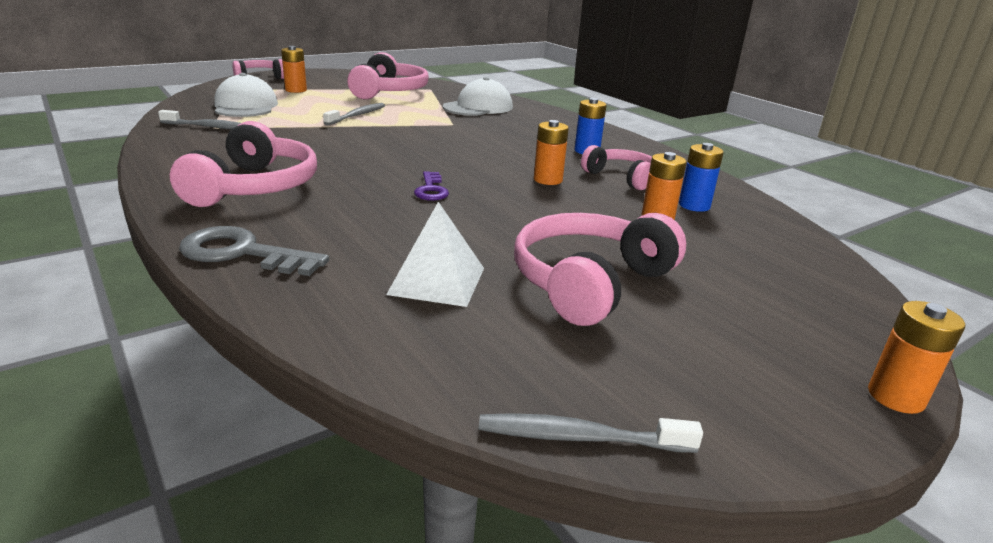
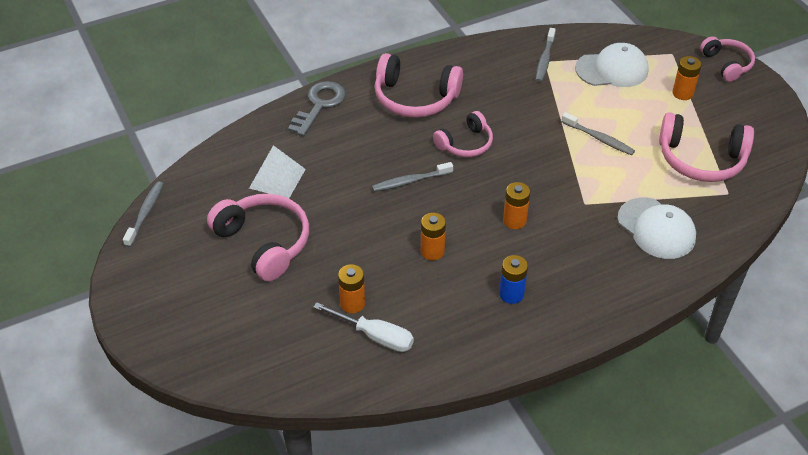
camera: 100 degrees right, 20 degrees up
purple key [414,171,449,201] -> grey toothbrush [372,162,453,192]
pink headphones [581,145,652,190] -> pink headphones moved to [433,111,493,157]
blue battery [679,143,724,212] -> white screwdriver [313,302,414,352]
orange battery [868,301,965,414] -> orange battery moved to [503,182,530,229]

